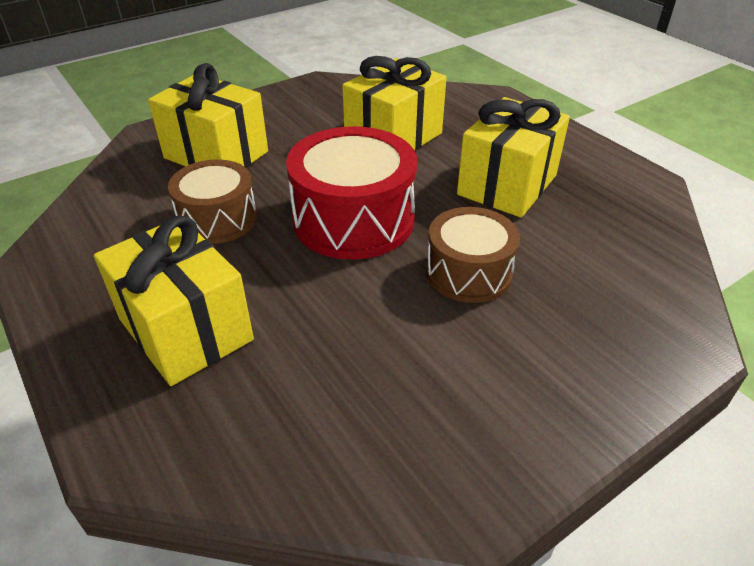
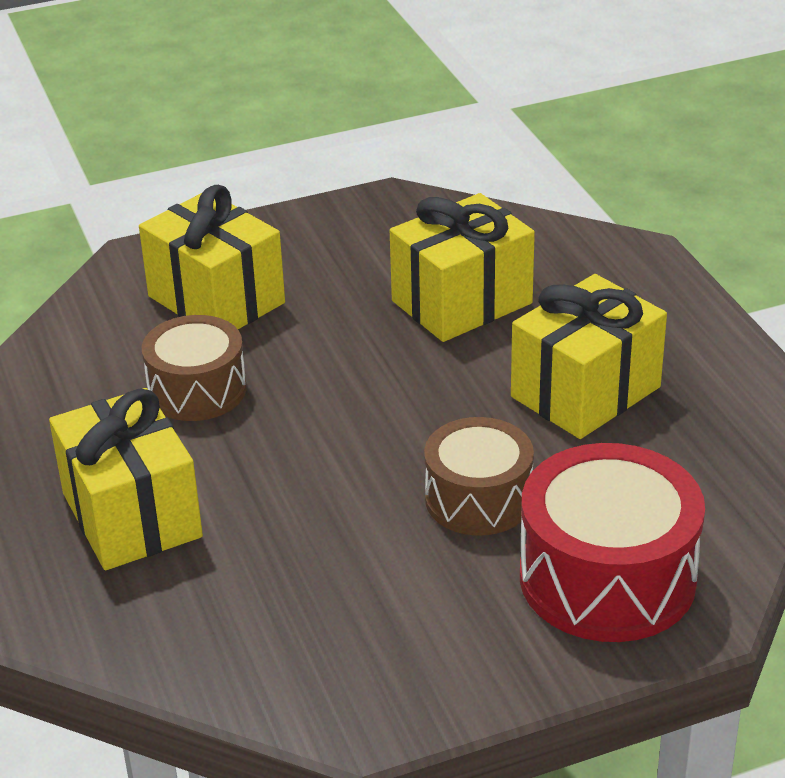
camera: 15 degrees right, 5 degrees down
red drum [286,126,417,259] -> red drum moved to [520,443,705,642]

